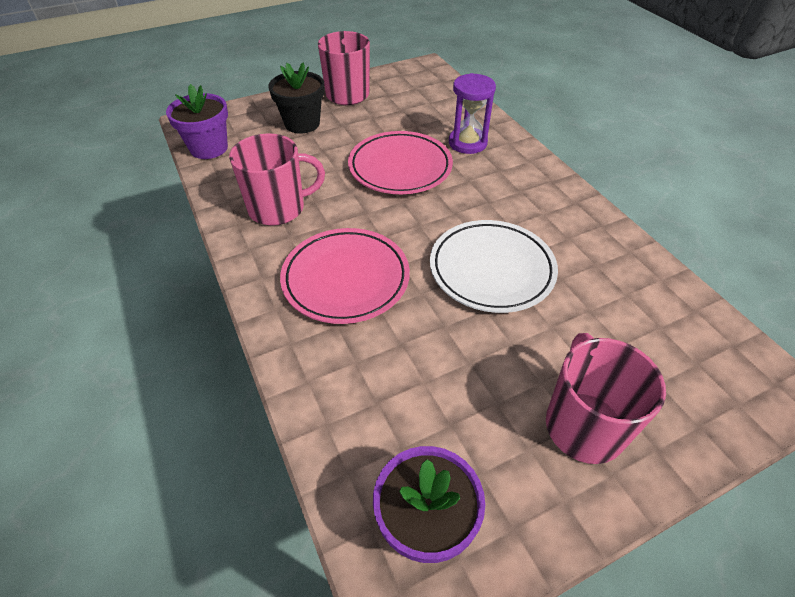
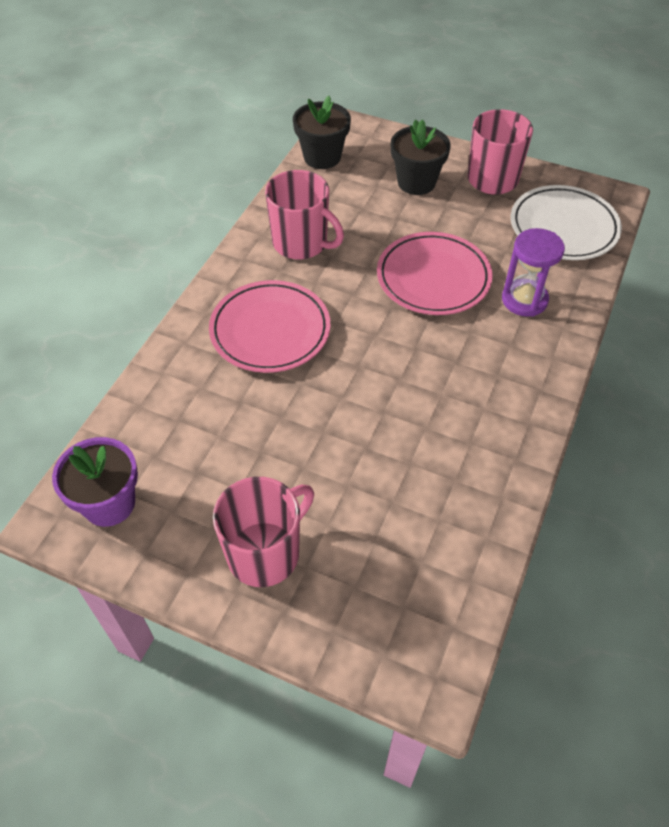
camera: 50 degrees right, 5 degrees up
purple flower pot [166,84,228,159] -> black flower pot [293,96,351,169]
white plate [430,220,558,313] -> white plate moved to [511,185,622,260]

